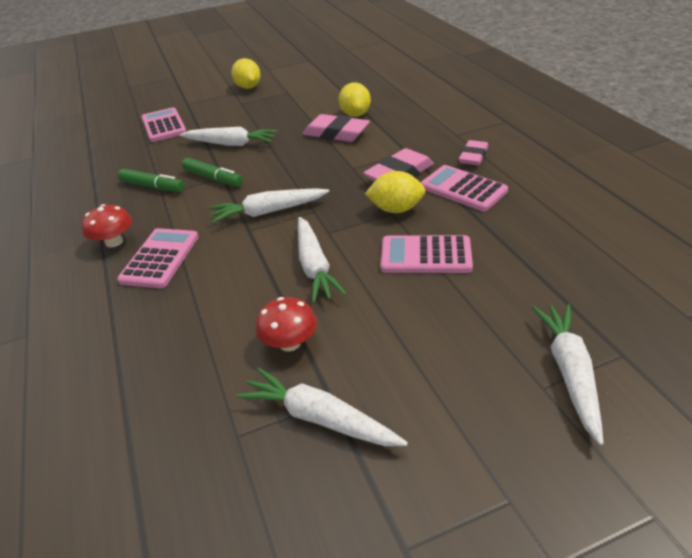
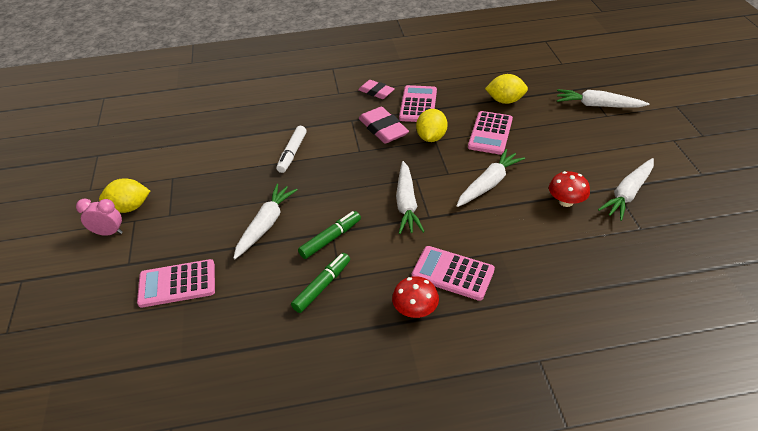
camera: 80 degrees left, 5 degrees up
white carrot [298,217,347,303] -> white carrot turned 45 degrees counterclockwise [456,149,525,207]
pink eraser [303,114,370,142] -> white marker [276,126,306,173]
yellow lemon [338,82,371,117] -> yellow lemon moved to [485,74,528,104]
pink calculator [420,165,508,211] -> pink calculator turned 135 degrees clockwise [399,85,437,122]
none -> pink clock [76,199,123,236]

